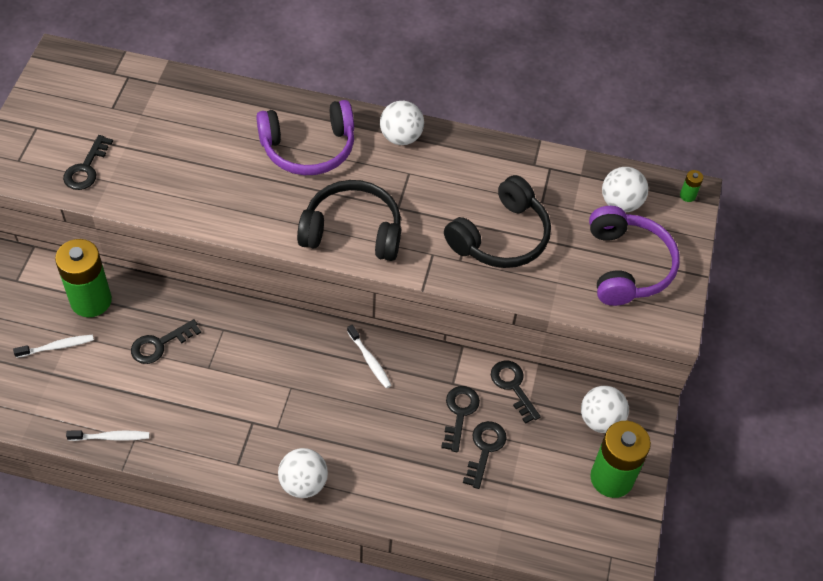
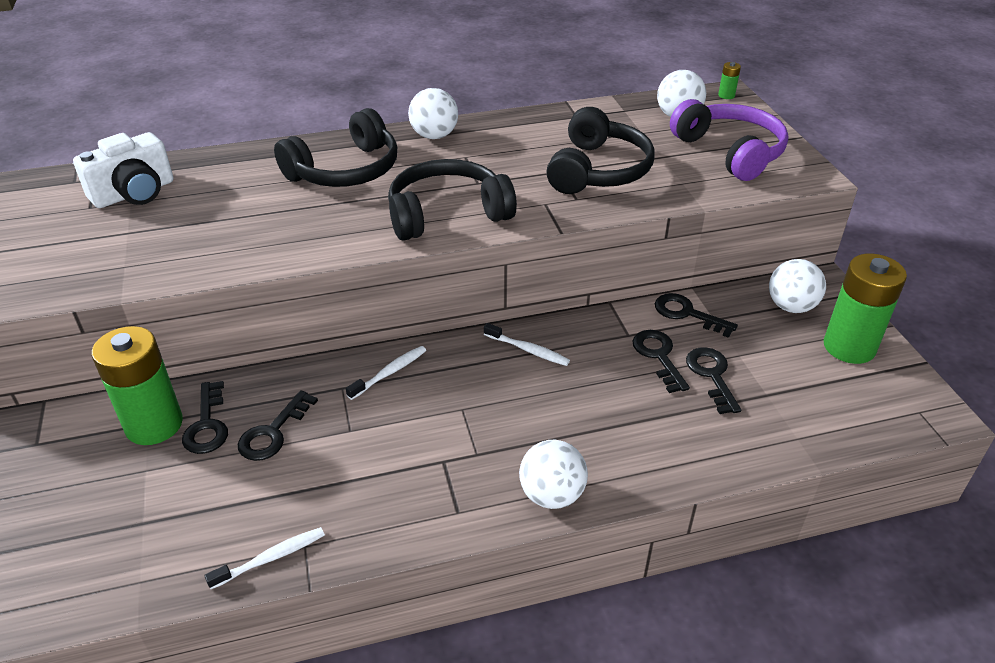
camera: 25 degrees left, 15 degrees down
white toothbrush [13,335,94,358] -> white toothbrush moved to [346,346,426,400]
black key [63,135,113,190] -> black key moved to [182,381,228,454]
purple headphones [256,100,354,175] -> black headphones [274,108,397,187]
none -> white camera [73,132,174,208]

